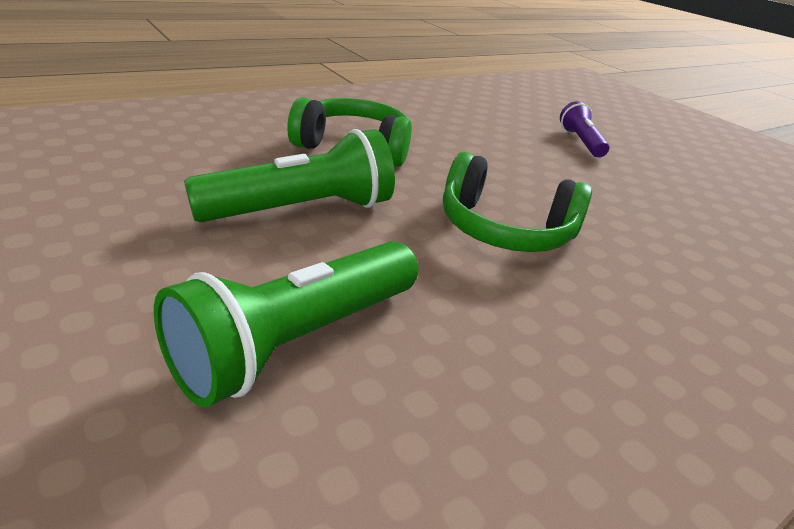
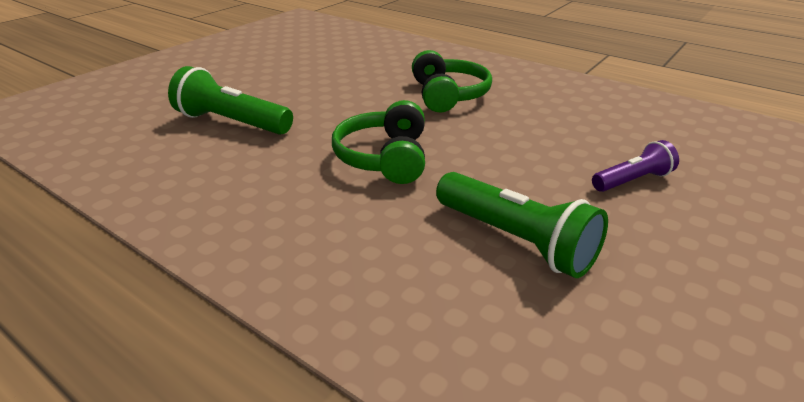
camera: 75 degrees right, 0 degrees up
green flashlight [184,129,395,222] -> green flashlight moved to [436,172,608,278]

